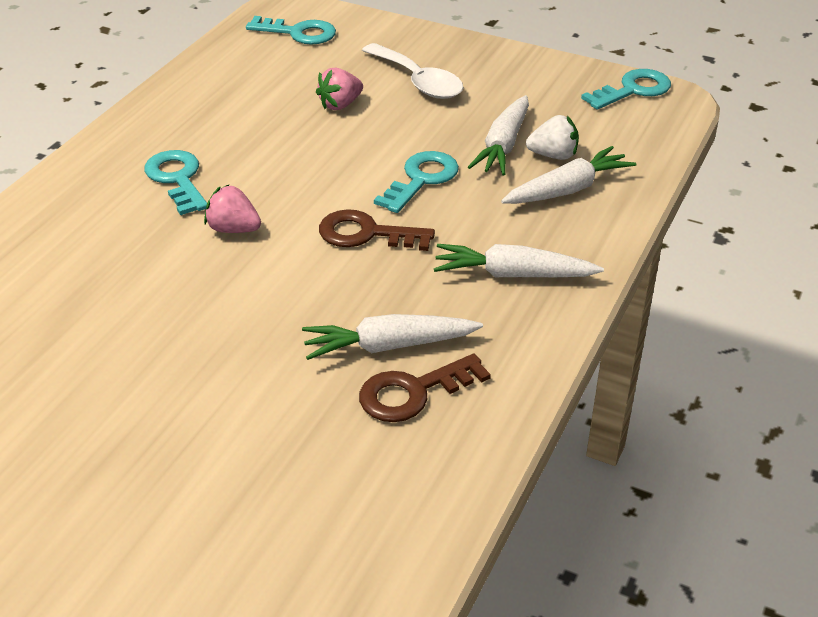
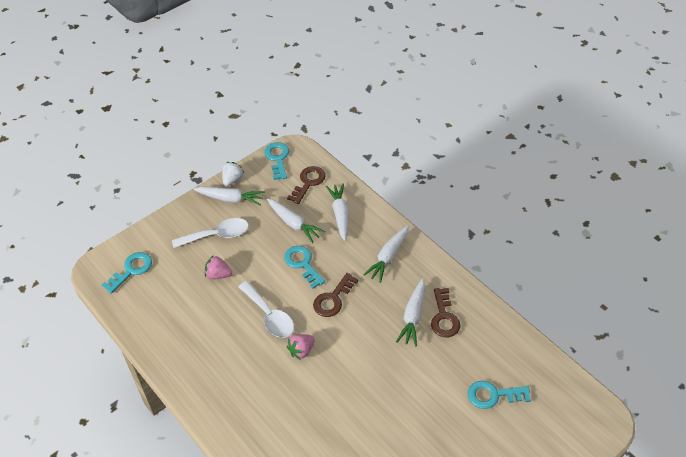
camera: 65 degrees left, 10 degrees up
turquoise key [144,150,207,215] -> turquoise key moved to [468,381,531,409]
pink strawberry [316,68,363,110] -> pink strawberry turned 120 degrees clockwise [205,255,232,279]
white strawberry [526,115,579,160] -> white strawberry moved to [222,162,244,186]
none -> white carrot [193,187,265,206]
none -> white spoon [238,281,294,338]
none -> brown key [287,166,326,204]

